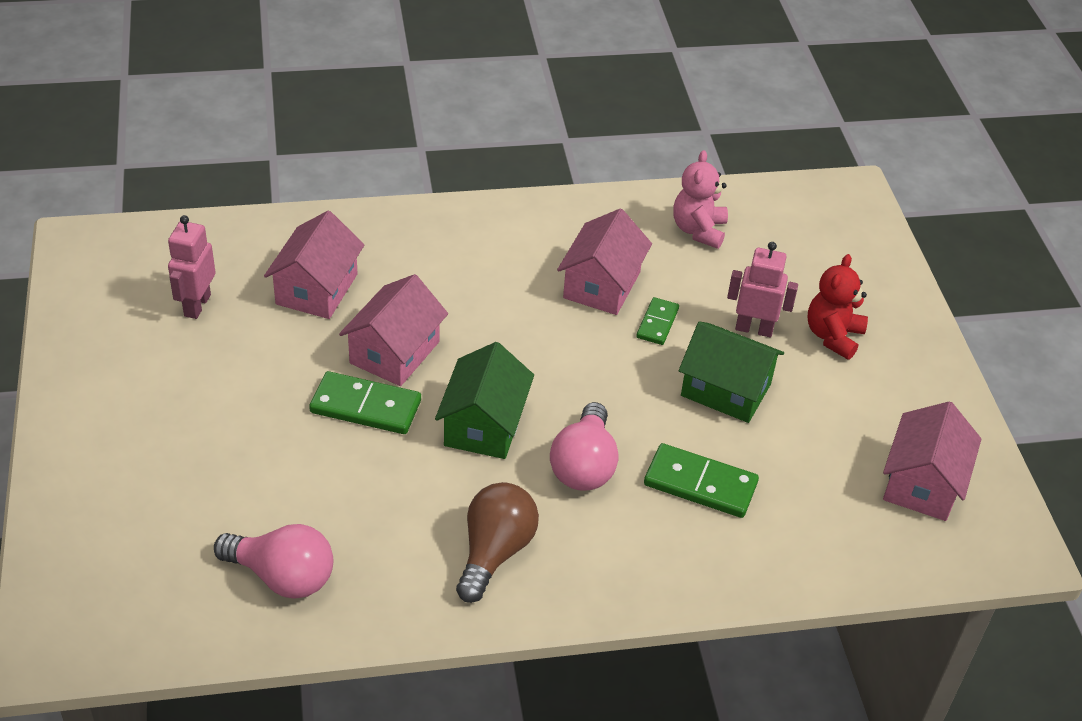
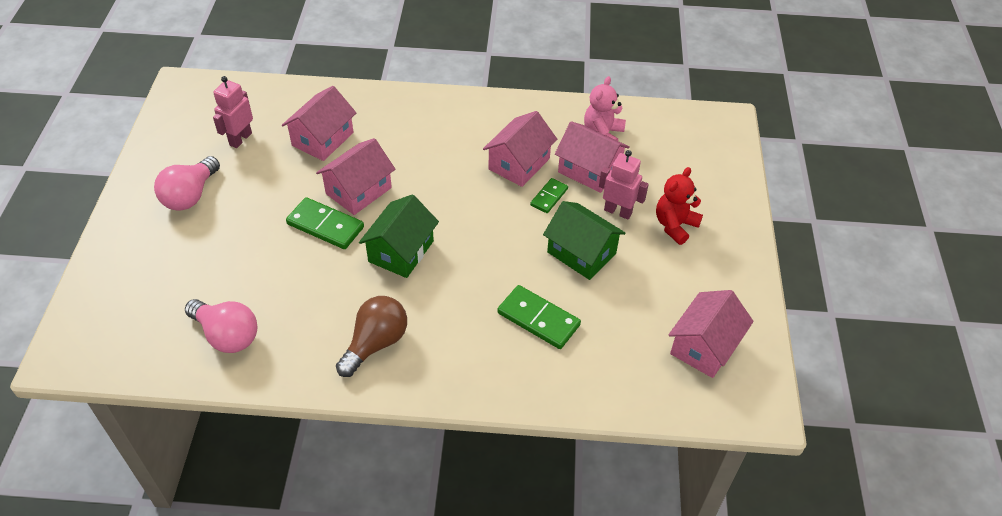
camera: 15 degrees right, 5 degrees up
pink light bulb [550,402,618,491] -> pink light bulb moved to [154,156,220,211]
none -> pink house [555,121,630,193]

